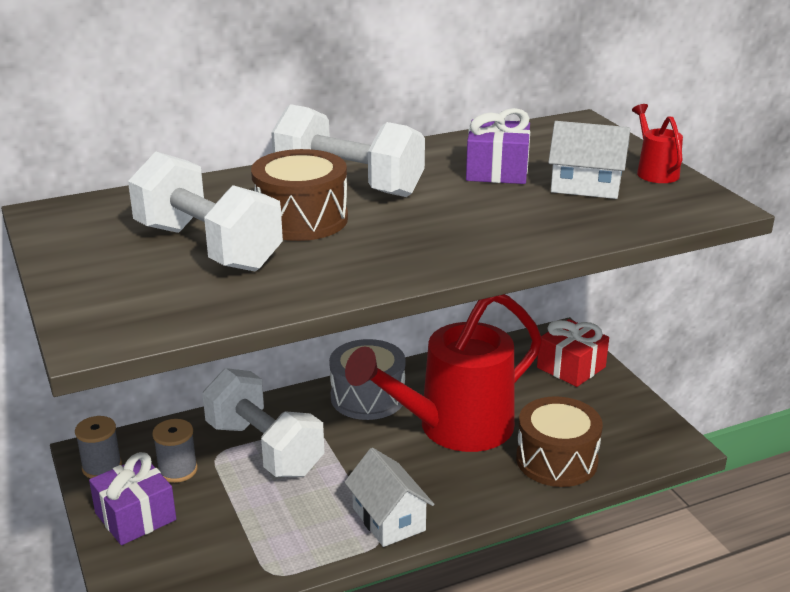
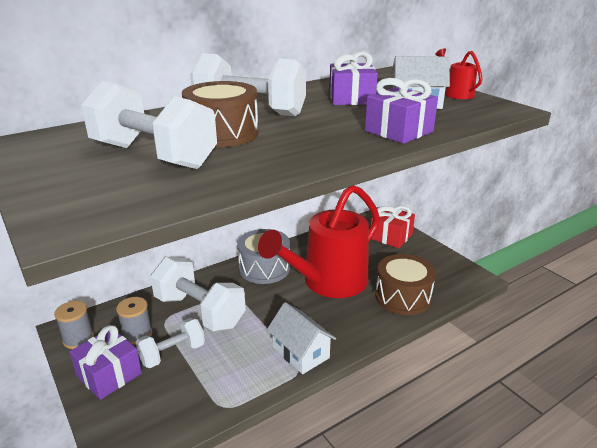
camera: 10 degrees left, 0 degrees up
none -> white dumbbell [135,318,205,368]
none -> purple gift [365,78,438,144]

